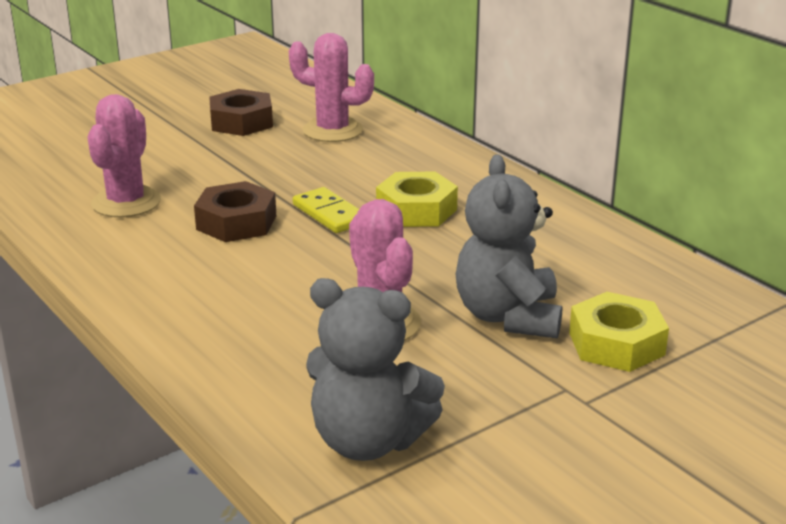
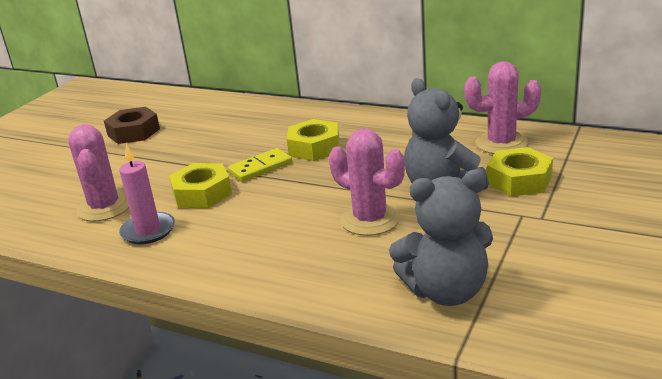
camera: 25 degrees left, 0 degrees up
brown nut [194,181,276,242] -> yellow nut [169,163,232,208]
pink cactus [289,33,374,142] -> pink cactus moved to [464,62,541,154]
yellow domino [293,187,359,233] -> yellow domino turned 60 degrees counterclockwise [228,148,292,182]
none -> pink candle [119,144,175,244]

